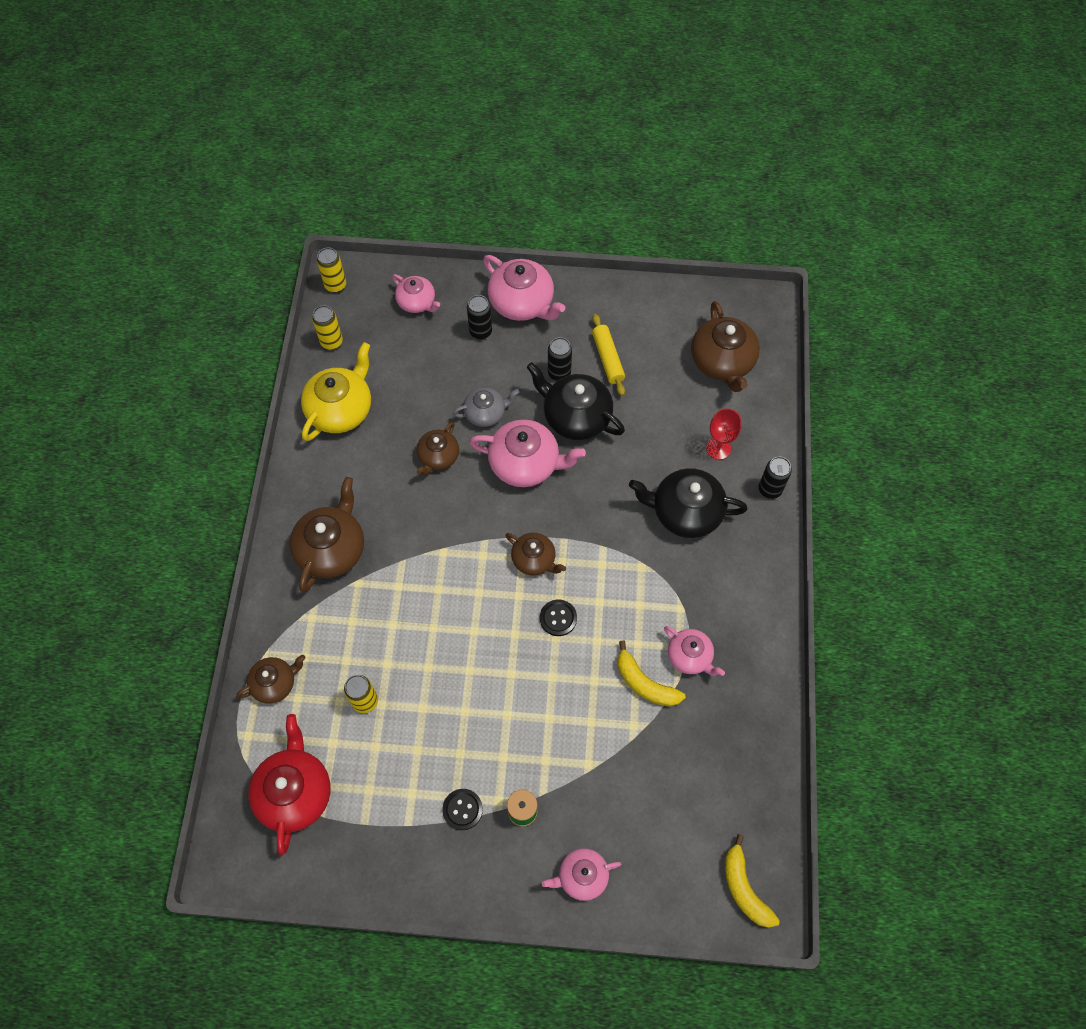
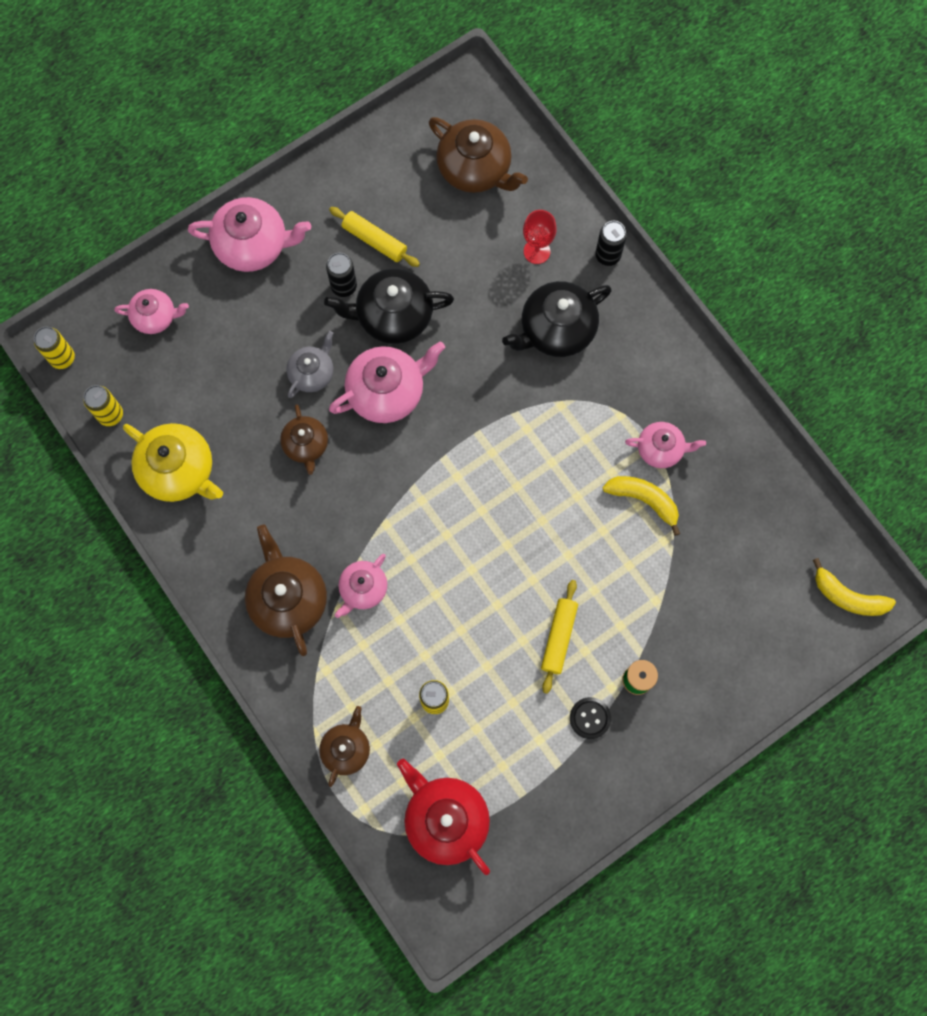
camera: 40 degrees left, 10 degrees up
yellow teapot [301,342,371,441] -> yellow teapot turned 135 degrees clockwise [123,423,223,502]
black can [467,295,492,339] -> none
brown teapot [505,533,566,576] -> none
black button [540,600,577,636] -> none
pink teapot [541,848,621,901] -> pink teapot moved to [335,554,387,618]
yellow banana [618,640,686,706] -> yellow banana turned 150 degrees counterclockwise [603,476,680,536]
none -> yellow rolling pin [541,580,578,694]

